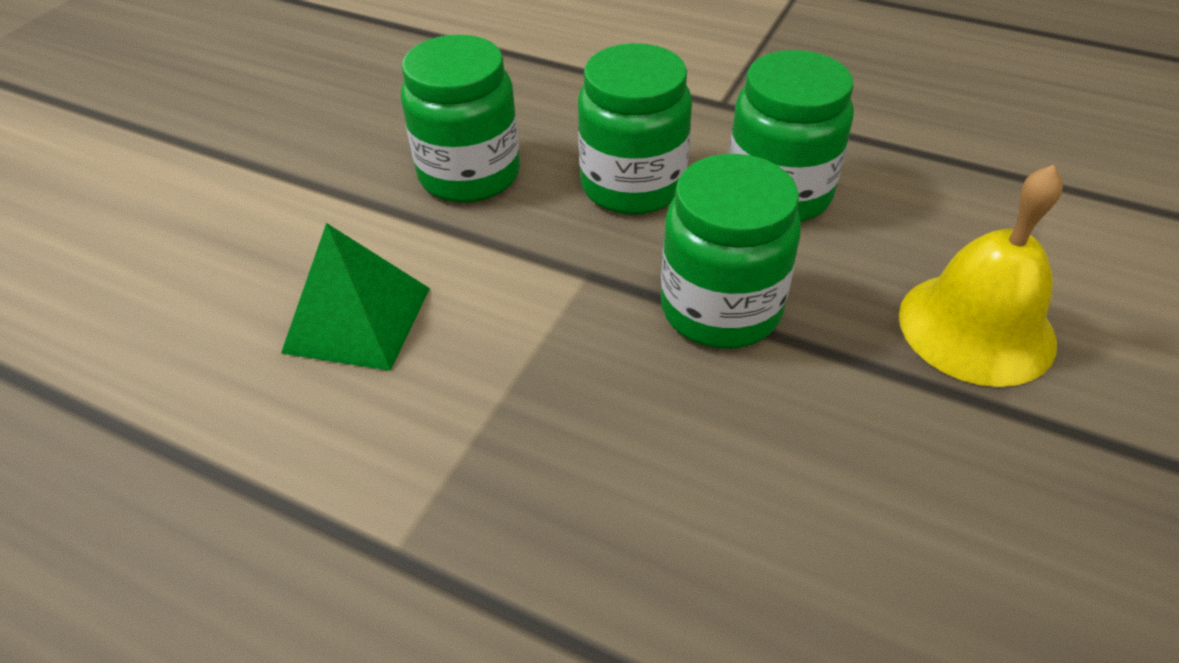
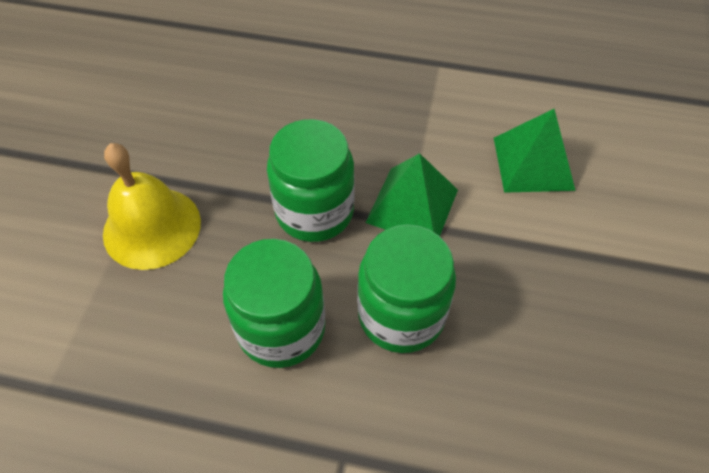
camera: 165 degrees right, 10 degrees up
green jar [401,35,520,203] -> none
none -> green pyramid [365,153,458,236]

